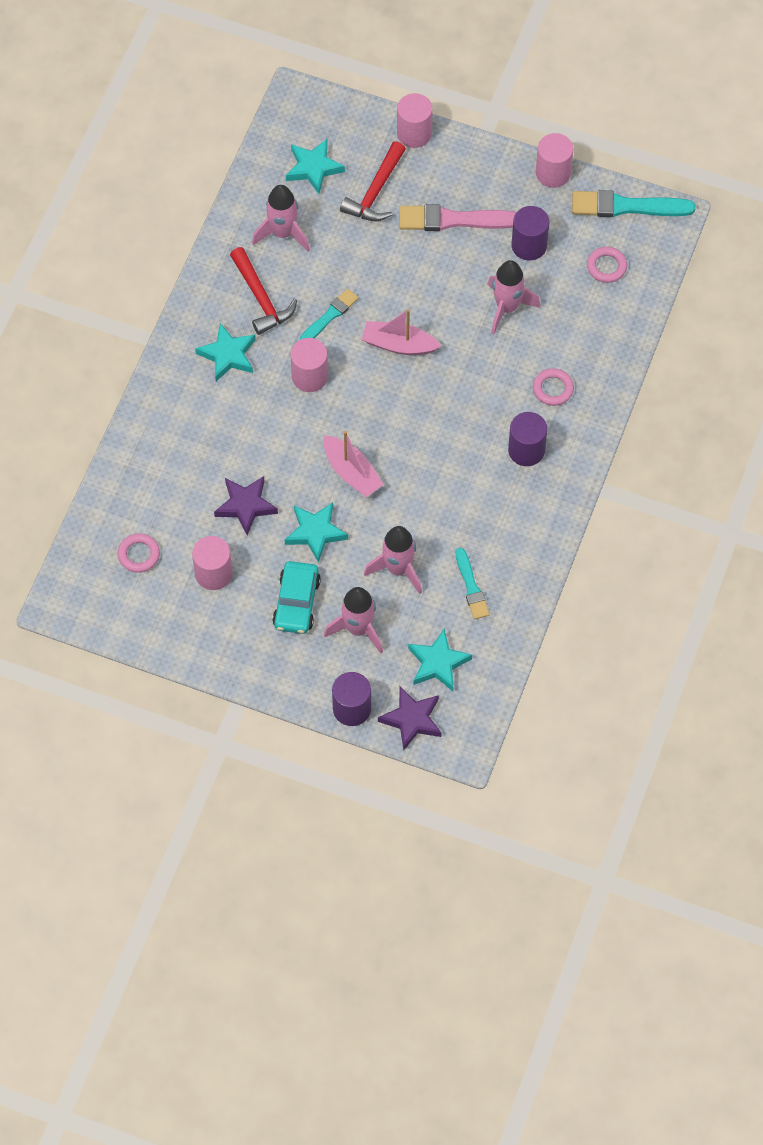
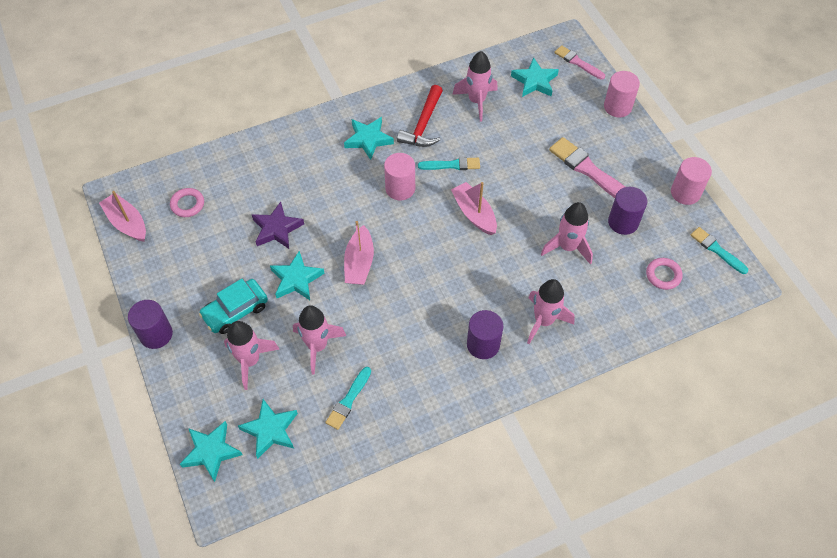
camera: 45 degrees right, 5 degrees down
pink cylinder [192,536,233,590] -> none
purple cylinder [332,672,371,726] -> purple cylinder moved to [128,300,173,349]
red hammer [340,141,406,221] -> none
purple star [378,687,441,750] -> turquoise star [180,421,242,482]
pink ring [533,368,574,406] -> pink rocket [527,279,575,344]
turquoise brush [572,190,695,217] -> turquoise brush [691,227,748,274], size x0.61
none -> pink boat [99,191,146,242]
none -> pink brush [555,45,605,80]

